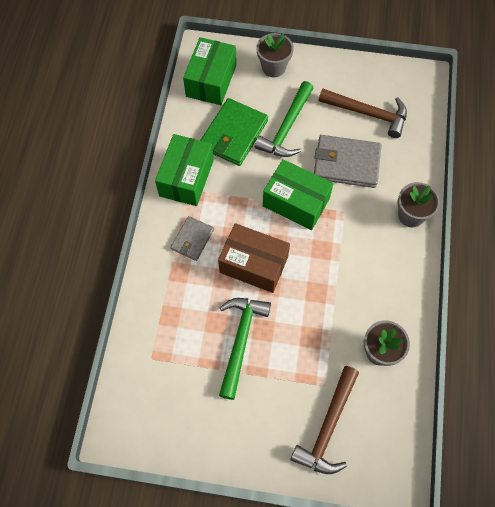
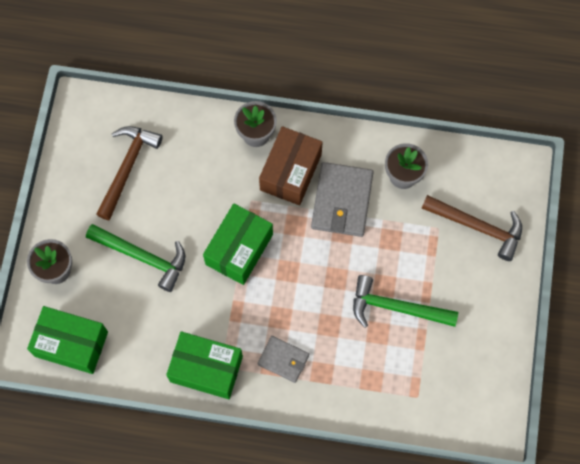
camera: 90 degrees left, 5 degrees up
green wallet [200,98,268,166] -> none
brown box [218,223,290,293] -> brown box moved to [259,126,323,205]
grey wallet [314,135,381,188] -> grey wallet moved to [311,162,374,237]

